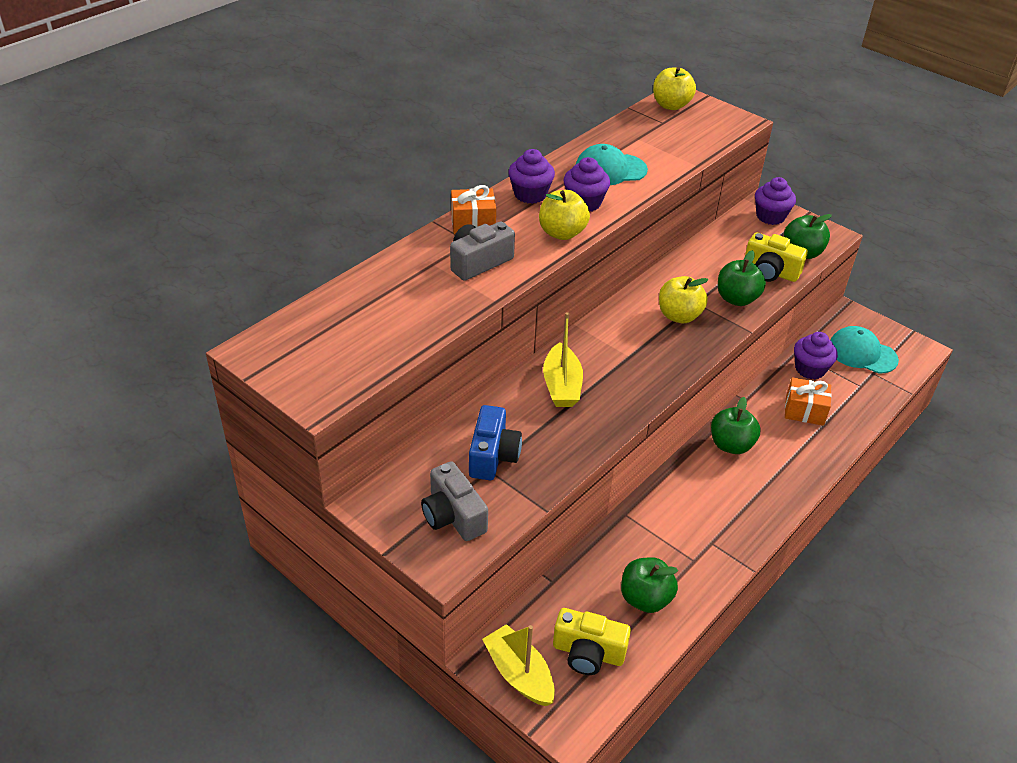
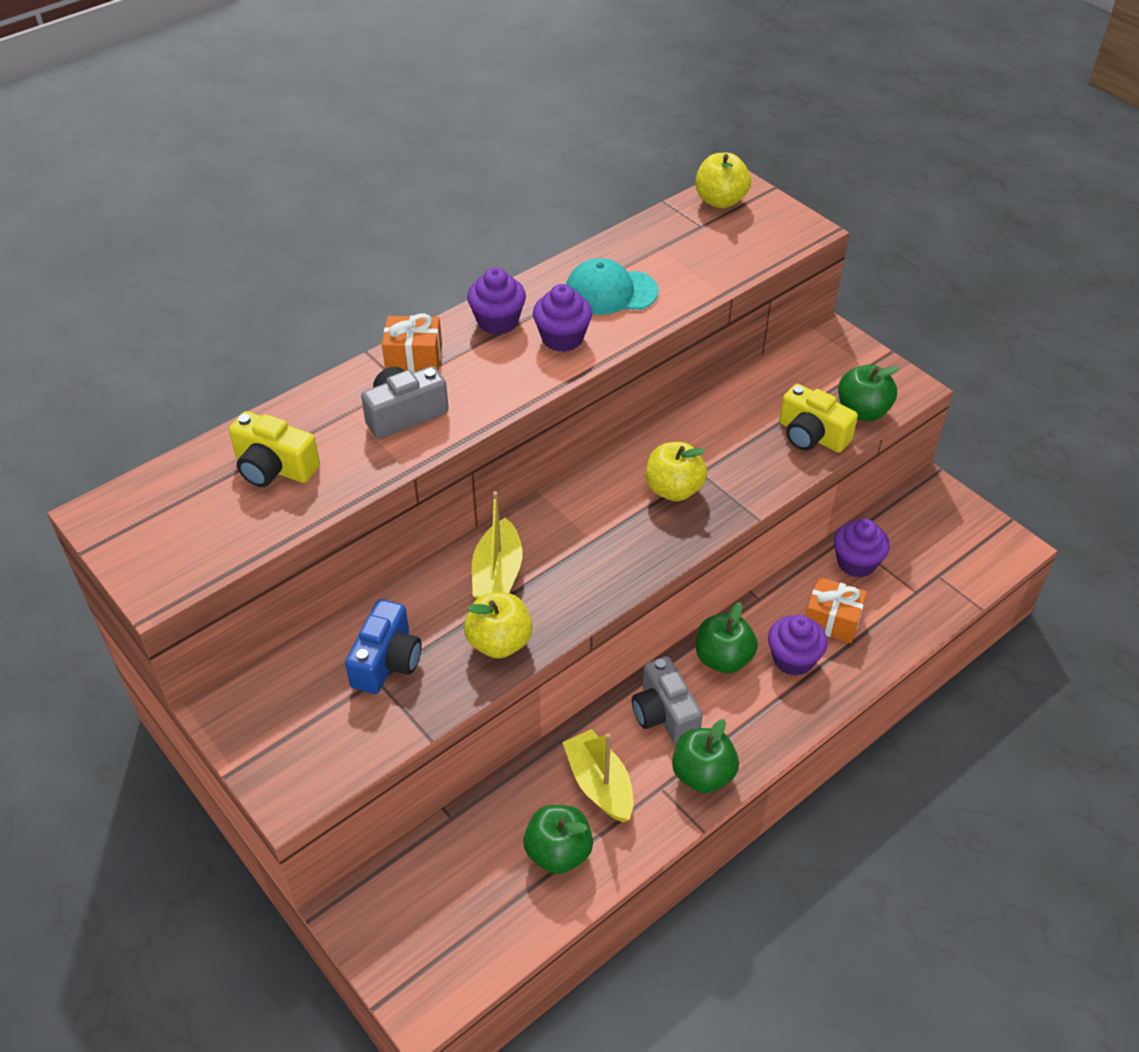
camera: 10 degrees right, 5 degrees up
grey camera [421,461,488,541] -> grey camera moved to [632,656,703,744]
yellow boat [482,624,555,706] -> yellow boat moved to [562,729,633,822]
yellow apple [539,190,590,240] -> yellow apple moved to [464,592,533,659]
yellow camera [553,608,631,675] -> yellow camera moved to [229,411,320,487]
green apple [718,250,766,306] -> green apple moved to [672,719,739,793]
purple cupcake [755,177,796,225] -> purple cupcake moved to [768,615,828,676]
turquoise cap [830,326,899,374] -> none

